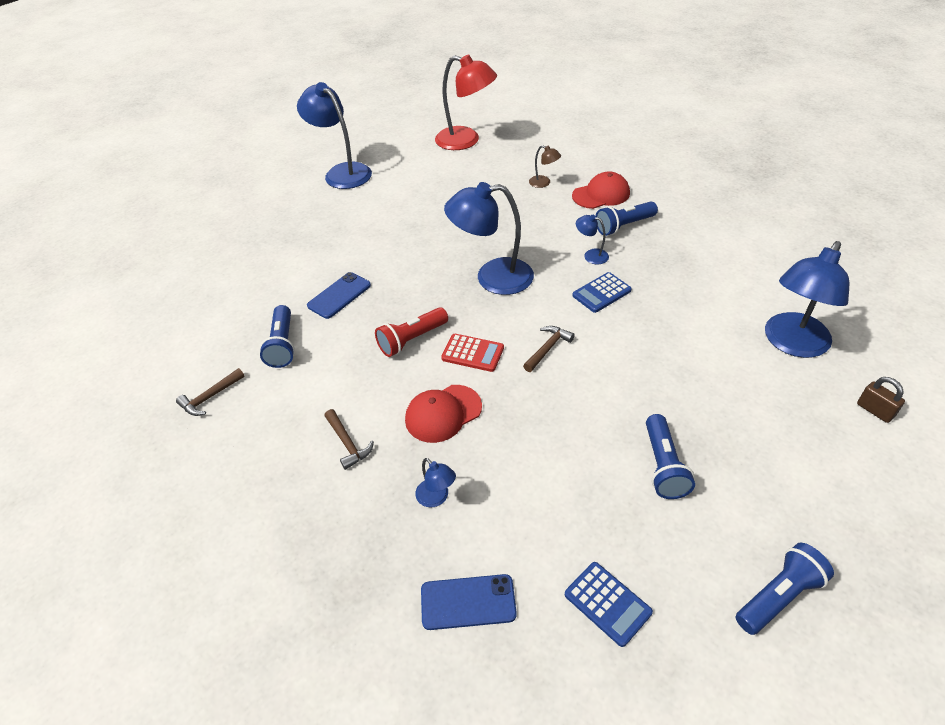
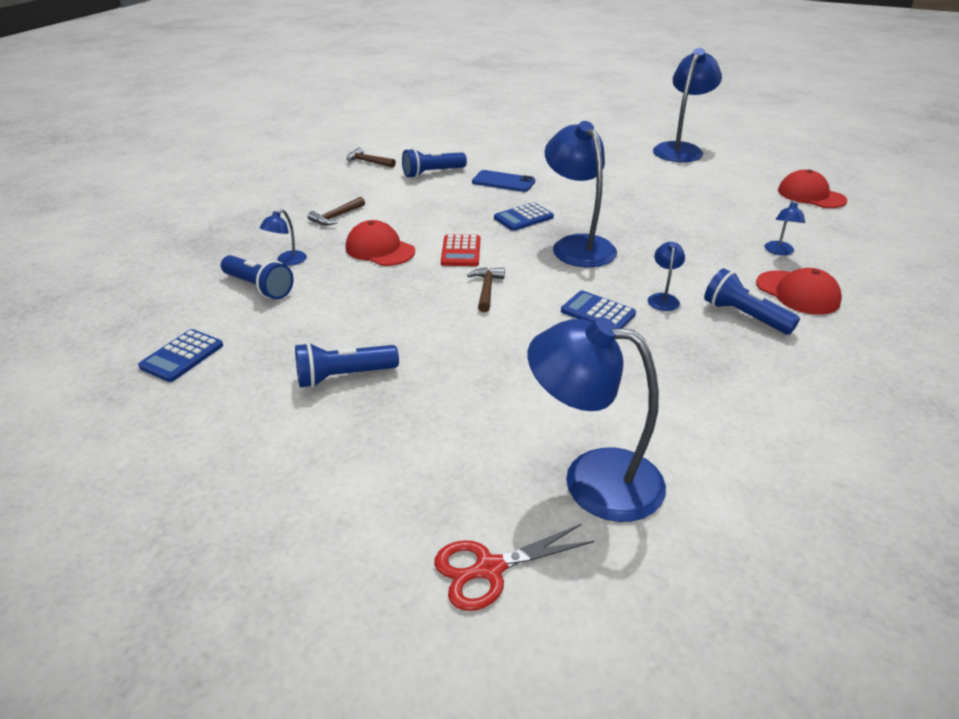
camera: 70 degrees right, 10 degrees down
red flashlight [375,307,448,357] -> none
blue phone [421,574,517,630] -> none
red lamp [435,55,497,150] -> red cap [778,169,847,208]
brown hammer [523,326,575,372] -> brown hammer turned 105 degrees counterclockwise [467,267,505,312]
brown lamp [529,145,561,188] -> blue lamp [765,200,805,255]
blue flashlight [735,543,834,635] -> blue flashlight moved to [221,255,294,299]
brown padlock [857,377,905,423] -> red scissors [434,524,594,611]
none -> blue calculator [494,202,554,231]

